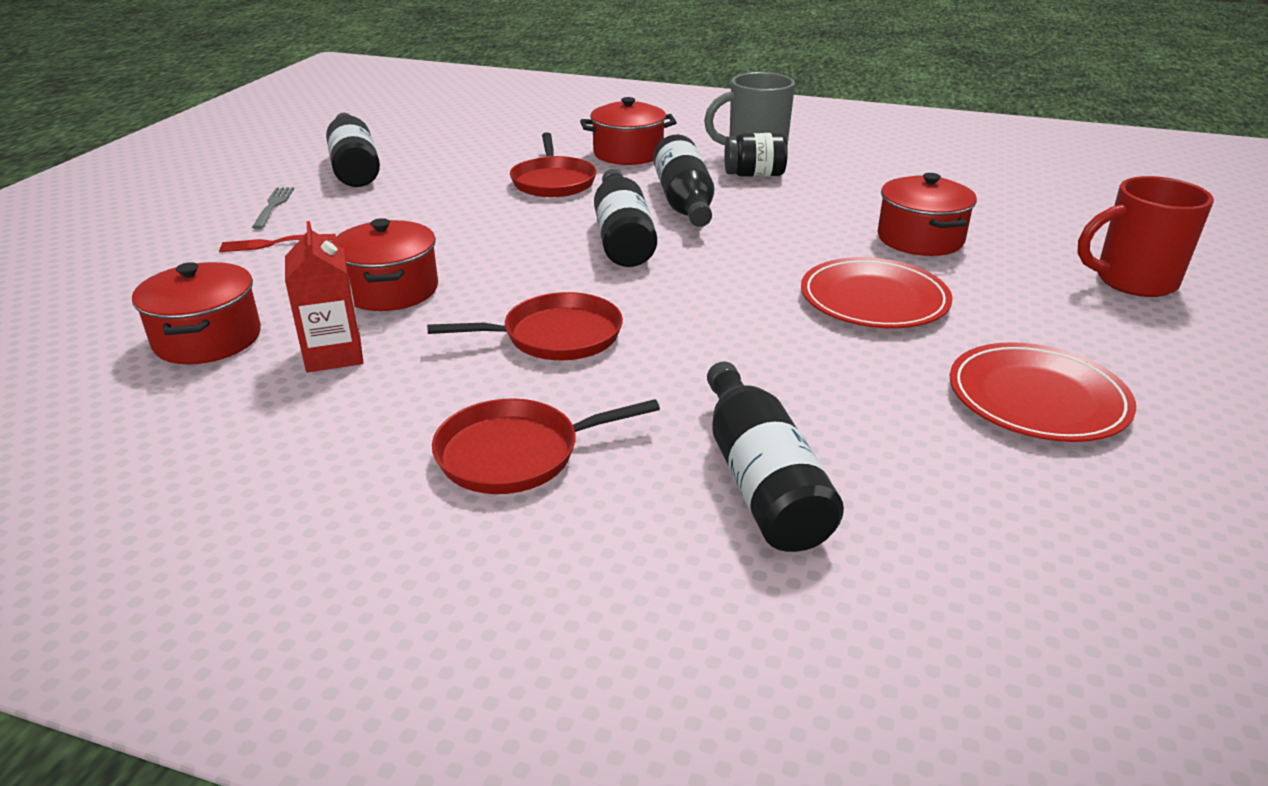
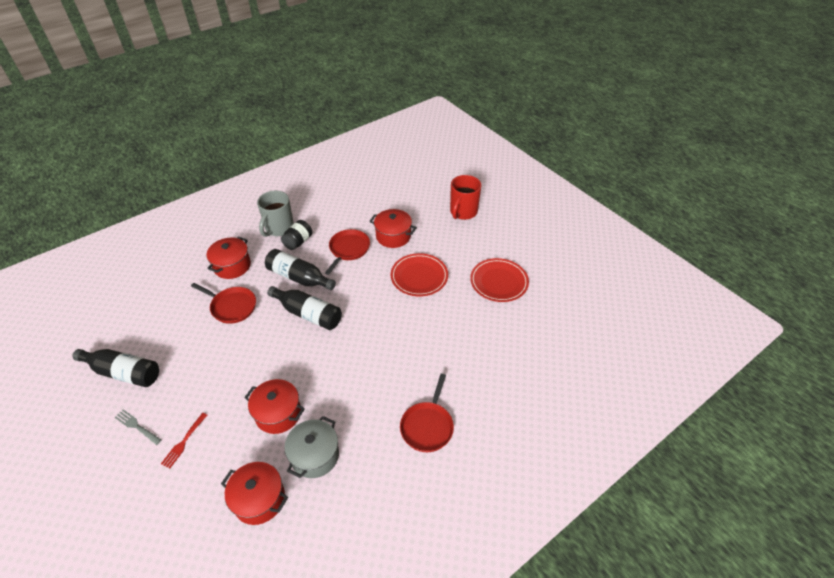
camera: 55 degrees left, 15 degrees up
red carton [285,221,363,372] -> grey pot [284,416,339,478]
red pan [427,292,623,360] -> red pan moved to [325,229,370,275]
black bottle [707,362,844,552] -> none

